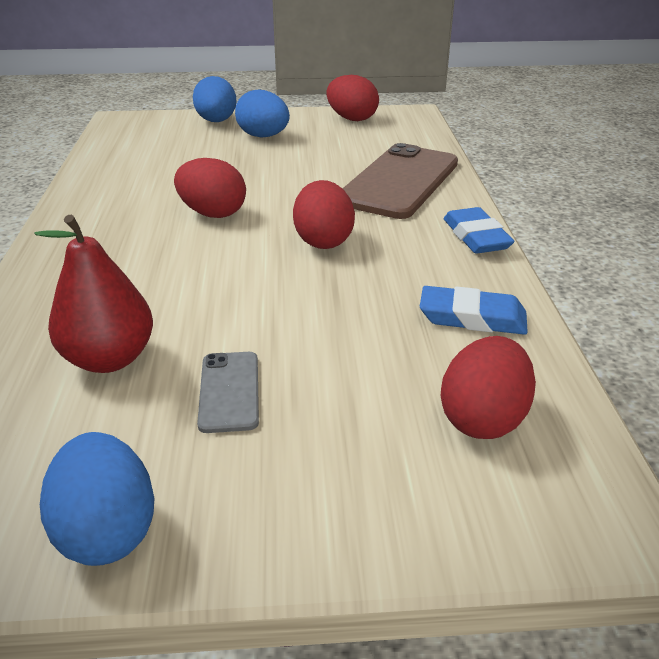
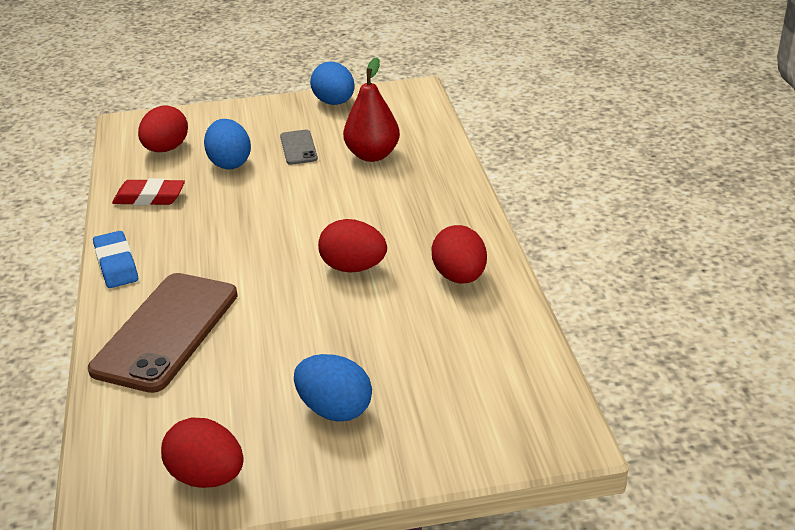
camera: 175 degrees right, 0 degrees up
blue egg [193,76,237,122] -> blue egg moved to [204,119,251,169]
red egg [293,180,355,249] -> red egg moved to [431,225,487,284]
blue eraser [420,286,528,335] -> red eraser [112,178,185,206]

